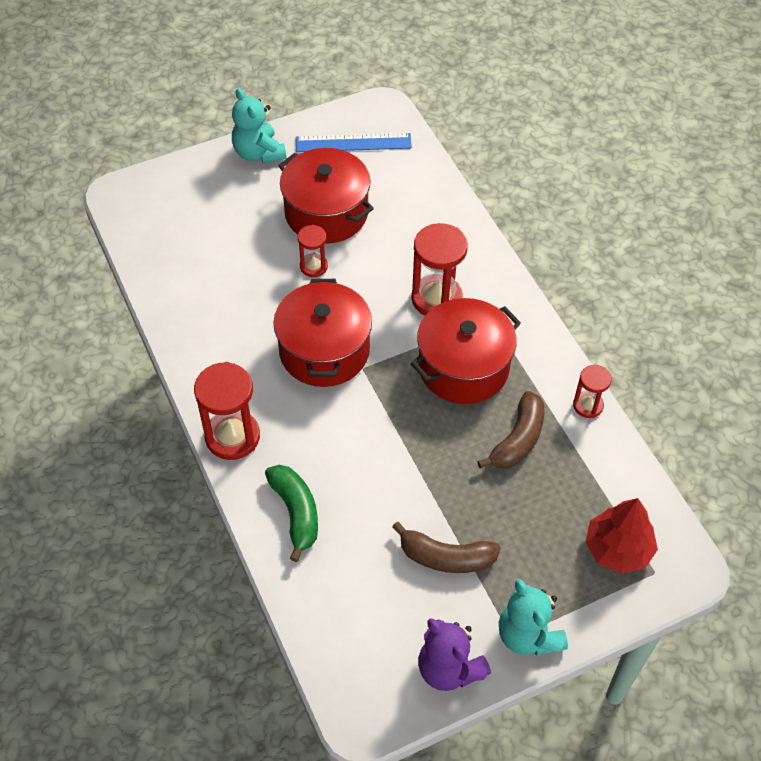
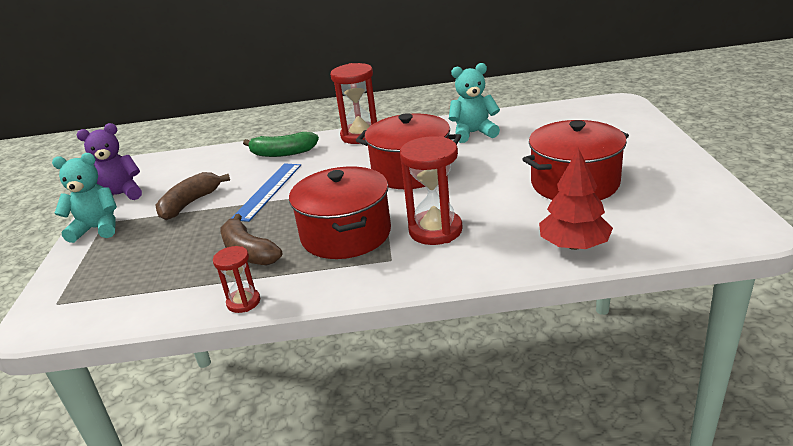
camera: 115 degrees right, 25 degrees down
turquoise teddy bear [232,88,286,163] -> turquoise teddy bear moved to [449,63,500,143]
blue ruler [296,133,412,152] -> blue ruler moved to [231,163,301,222]
red hourglass [298,225,328,277] -> none
red tree [585,498,658,574] -> red tree moved to [539,148,613,250]

